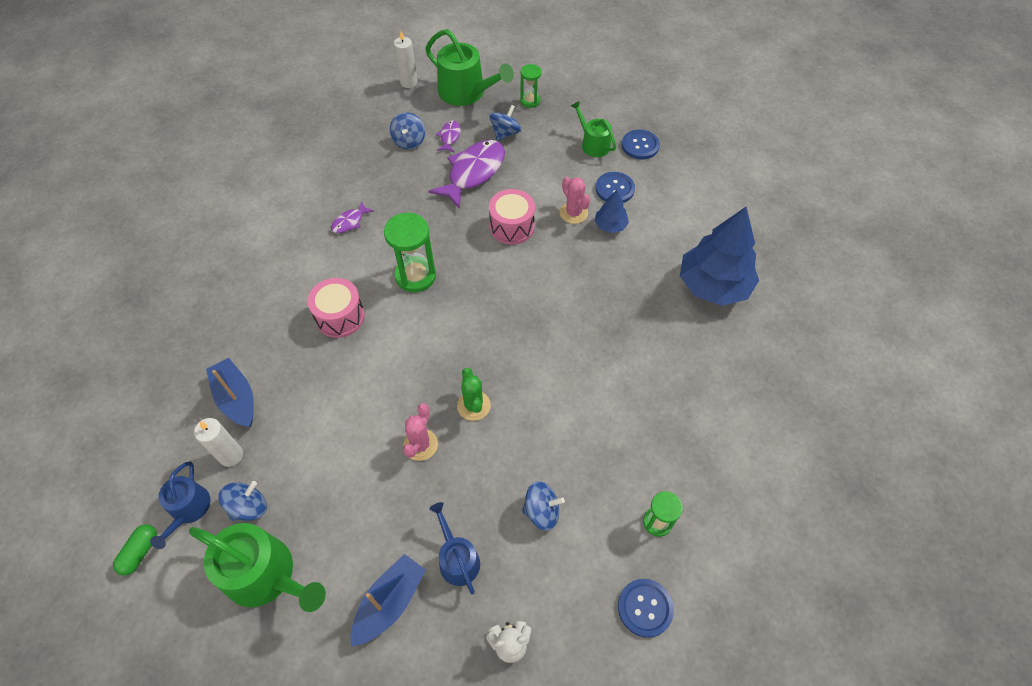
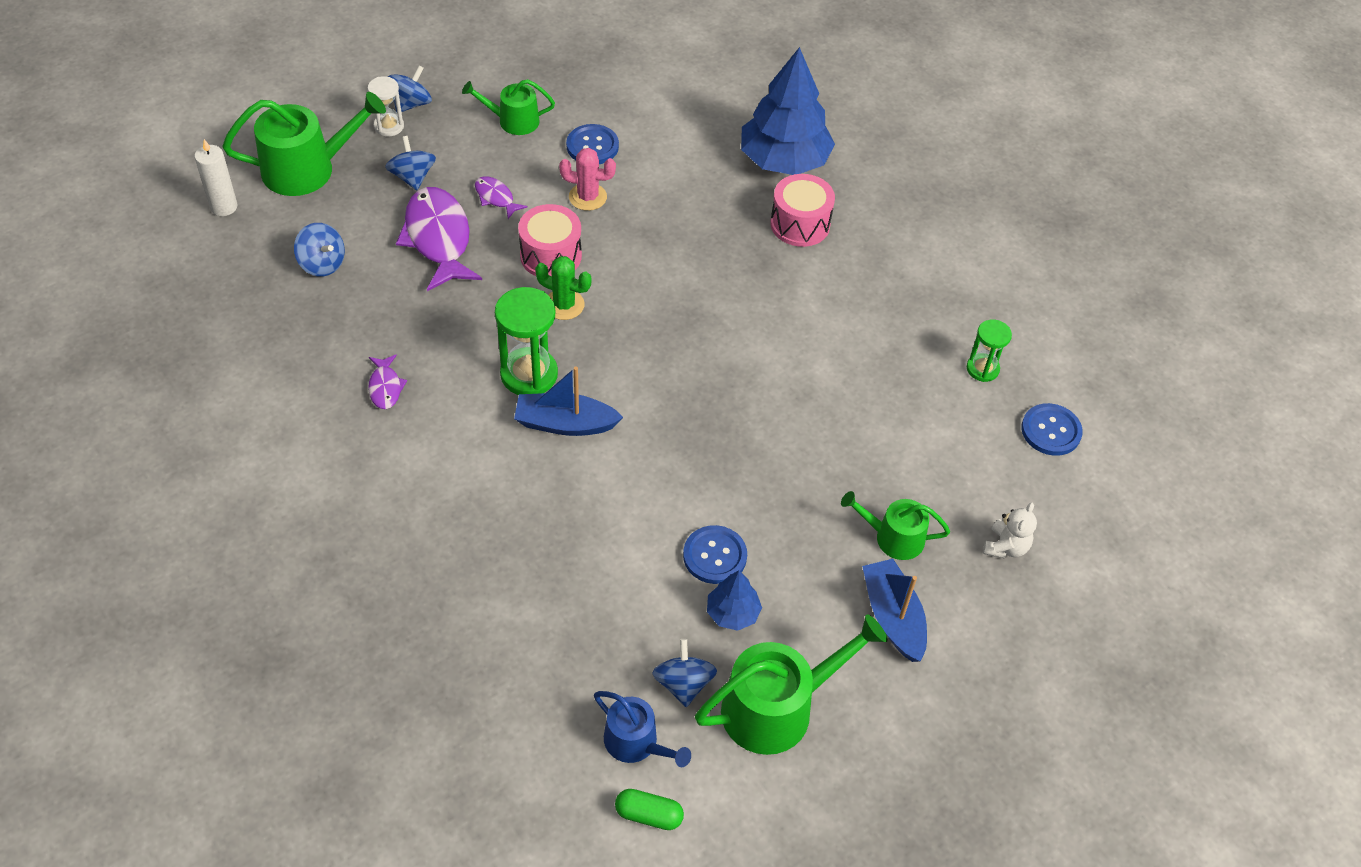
camera: 55 degrees left, 5 degrees down
green capsule [113,524,157,575] -> green capsule turned 45 degrees counterclockwise [615,789,684,830]
white candle [194,418,243,467] -> none
blue boat [206,358,254,427] -> blue boat moved to [514,366,623,436]
pink drum [308,278,365,338] -> pink drum moved to [770,174,835,247]
pink cactus [403,403,438,461] -> none
blue watering can [429,502,480,594] -> green watering can [841,491,950,560]
purple fish [436,120,461,152] -> purple fish moved to [475,176,528,219]
green cactus [457,368,491,421] -> green cactus moved to [535,256,592,320]
green hourglass [520,64,542,108] -> white hourglass [368,76,404,136]
blue spinning top [522,481,565,531] -> blue spinning top moved to [388,66,432,112]
blue tree [594,190,629,233] -> blue tree moved to [707,571,762,631]
blue button [622,130,660,160] -> blue button moved to [683,525,747,584]

